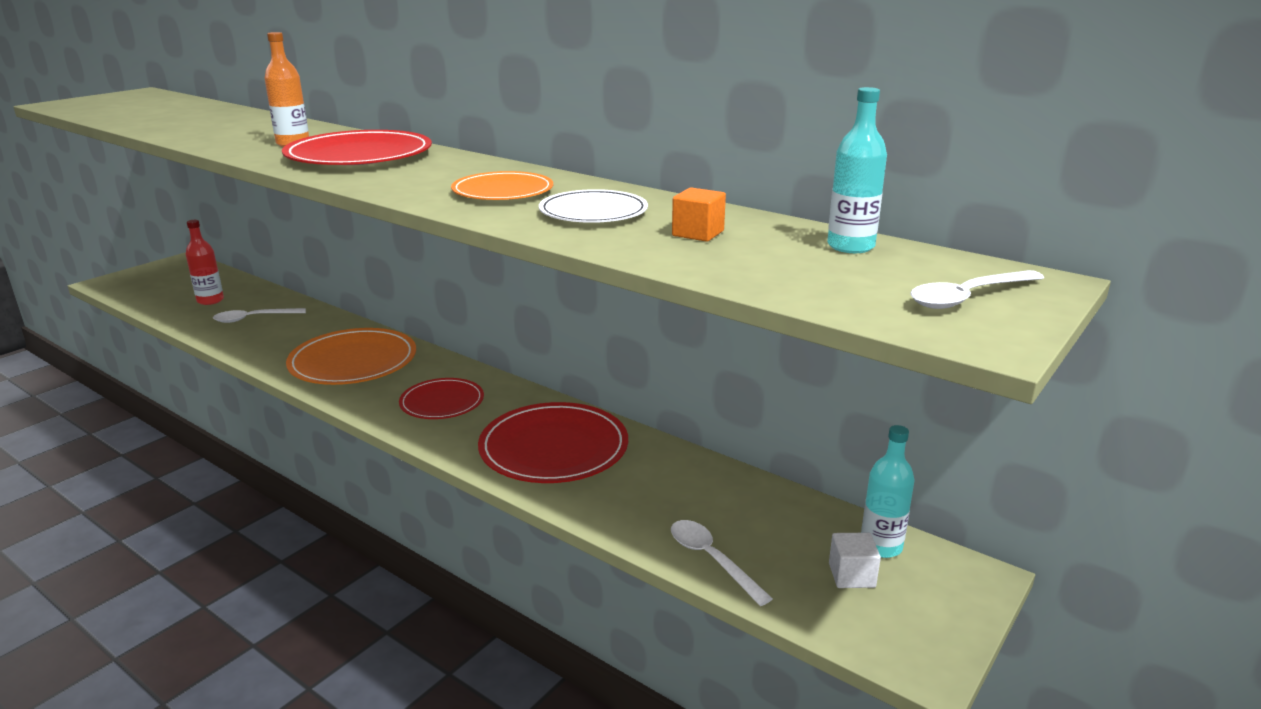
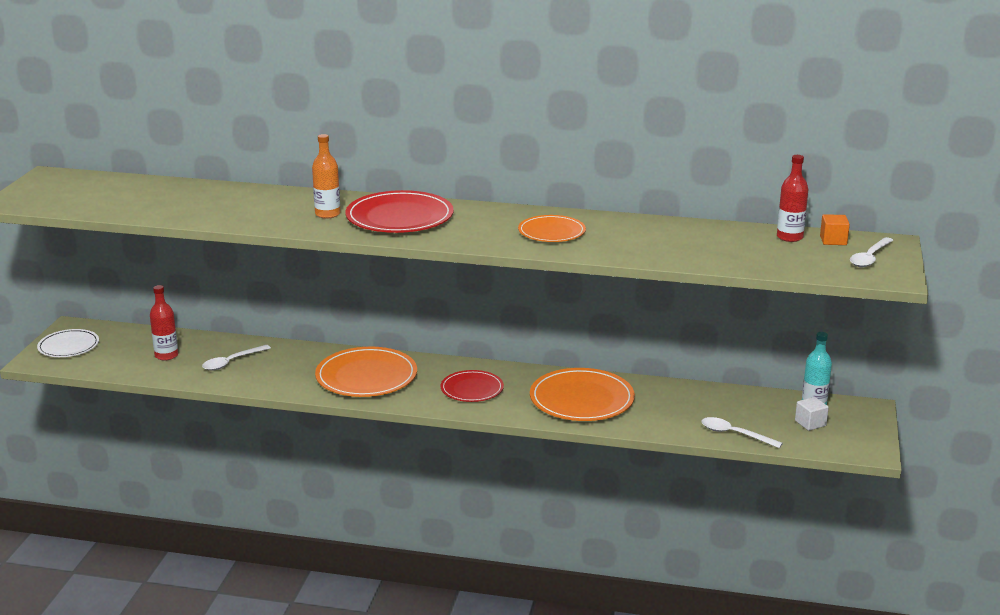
camera: 25 degrees left, 0 degrees up
red plate [478,402,628,483] -> orange plate [530,368,635,421]
white plate [539,189,648,223] -> white plate moved to [37,329,99,357]
orange cube [672,187,726,242] -> orange cube moved to [820,214,850,245]
turquoise bottle [827,87,887,253] -> red bottle [777,155,808,242]

